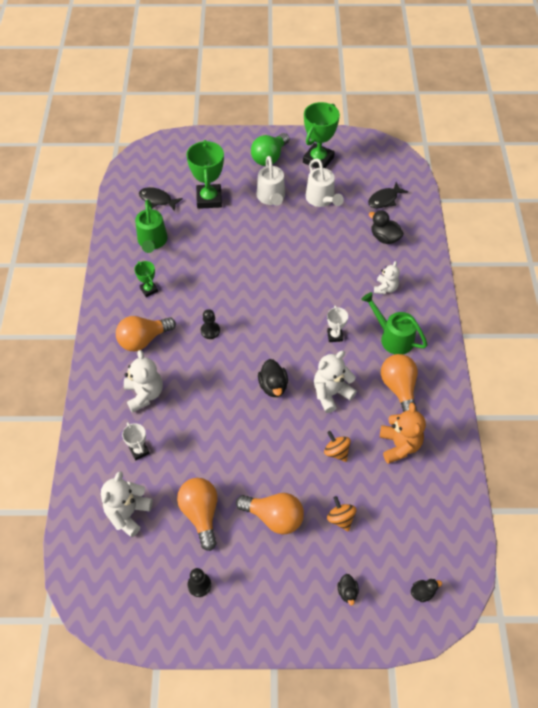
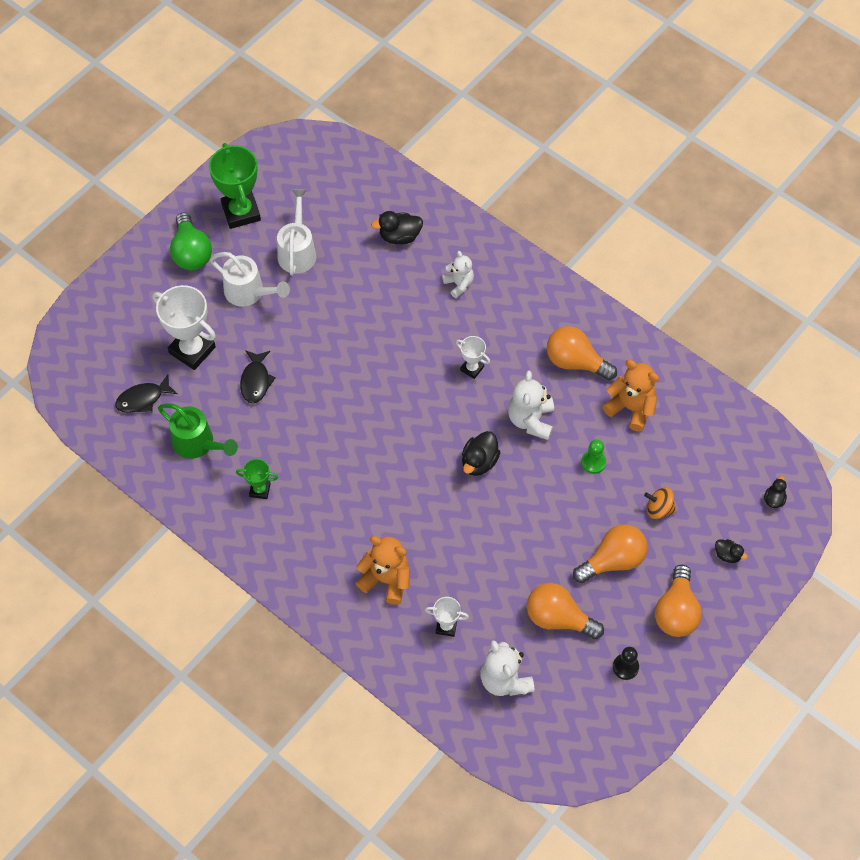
camera: 50 degrees left, 5 degrees up
orange light bulb [116,316,176,351] -> orange light bulb moved to [655,565,702,637]
white teddy bear [124,350,163,413] -> orange teddy bear [356,536,410,605]
green trophy [187,140,224,209] -> white trophy [152,285,216,370]
black pawn [201,309,220,339] -> none
black duck [258,359,288,397] -> black duck turned 90 degrees clockwise [462,431,500,476]
white watering can [306,158,344,207] -> white watering can turned 105 degrees counterclockwise [277,189,316,276]
orange spinning top [324,431,351,462] -> green pawn [581,439,606,474]
green watering can [361,292,428,354] -> none
black fish [368,182,408,209] -> black fish moved to [240,350,276,403]

